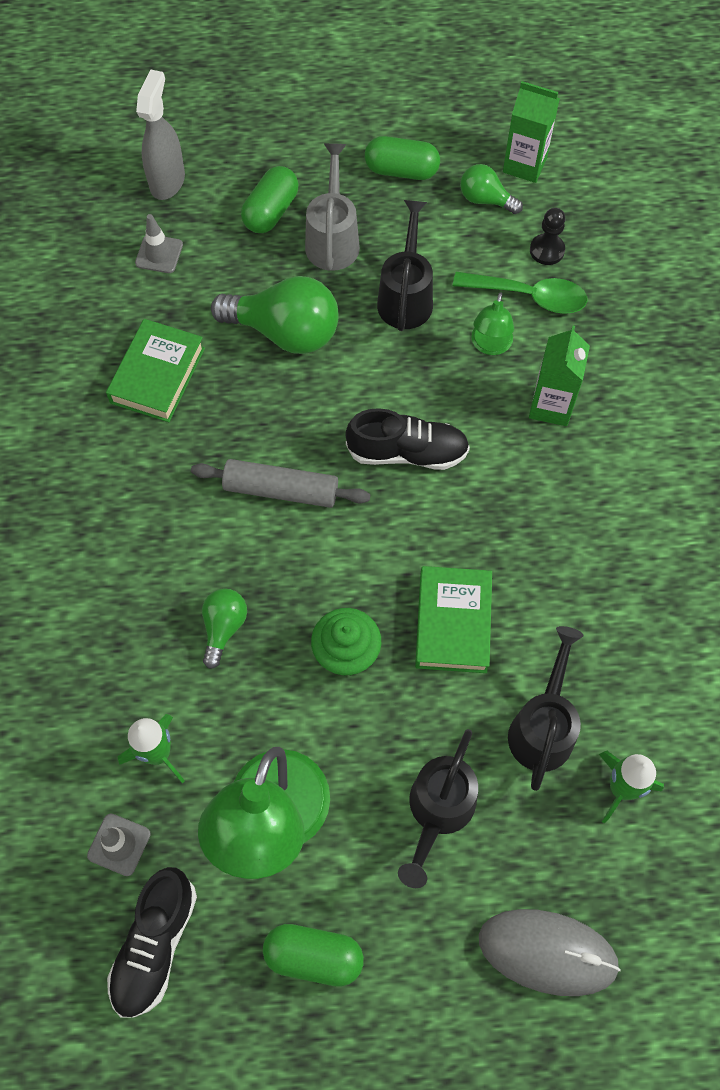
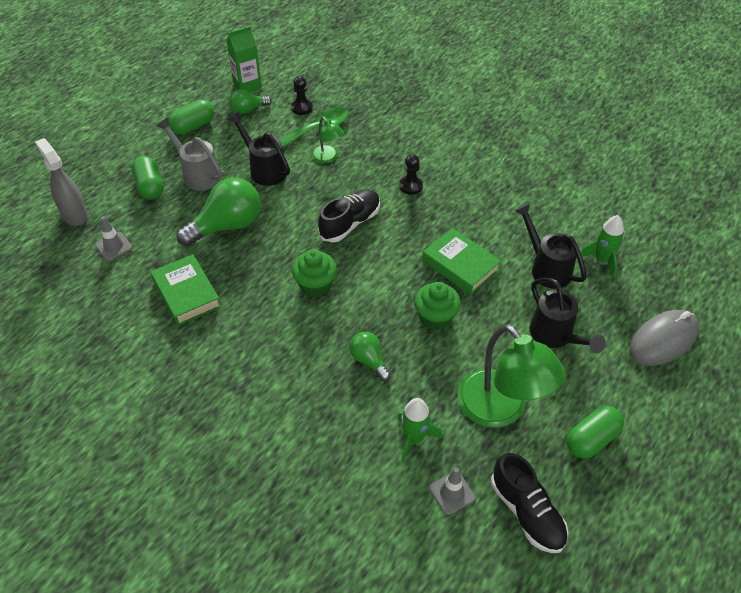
camera: 50 degrees left, 15 degrees down
grey rolling pin [191,459,370,508] -> green cupcake [292,249,337,297]
green carton [529,326,590,426] -> none
none -> black pawn [399,154,423,195]

